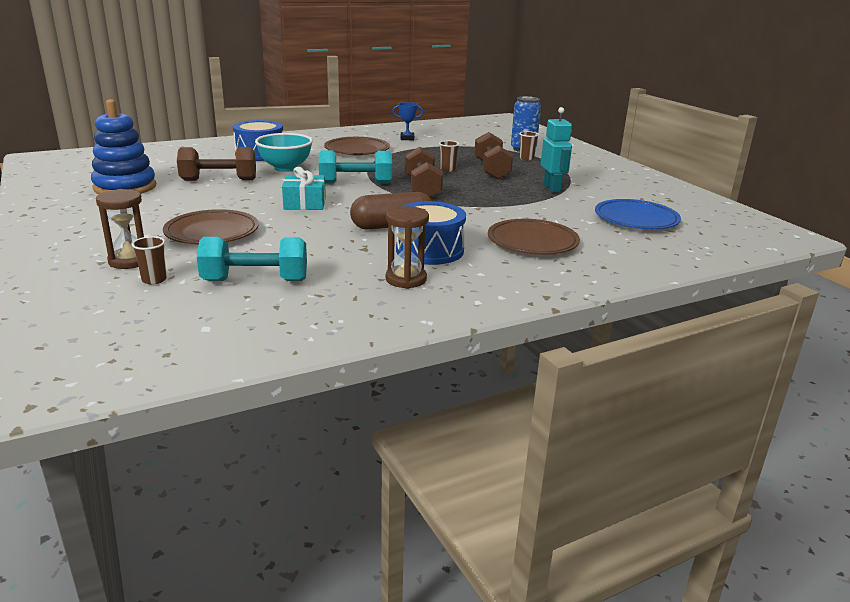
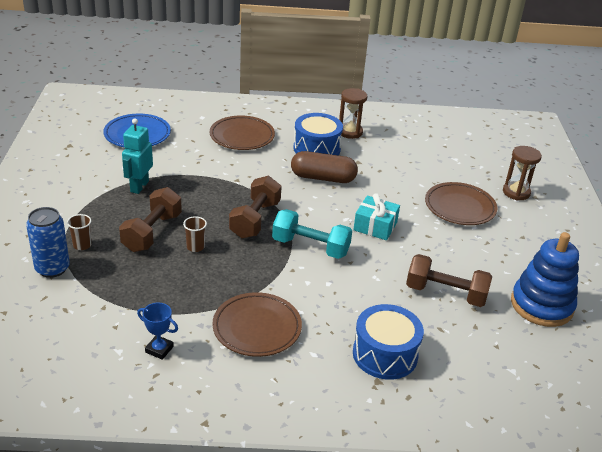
camera: 155 degrees left, 10 degrees up
brown cup [132,236,167,284] -> none
turquoise dumbbell [197,237,307,281] -> none
turquoise bowl [255,133,313,172] -> none

